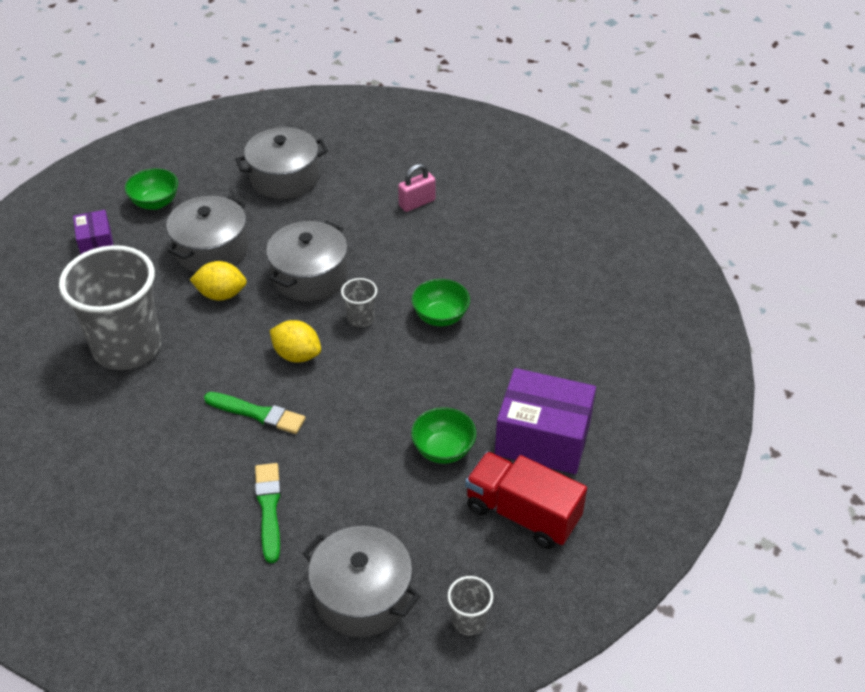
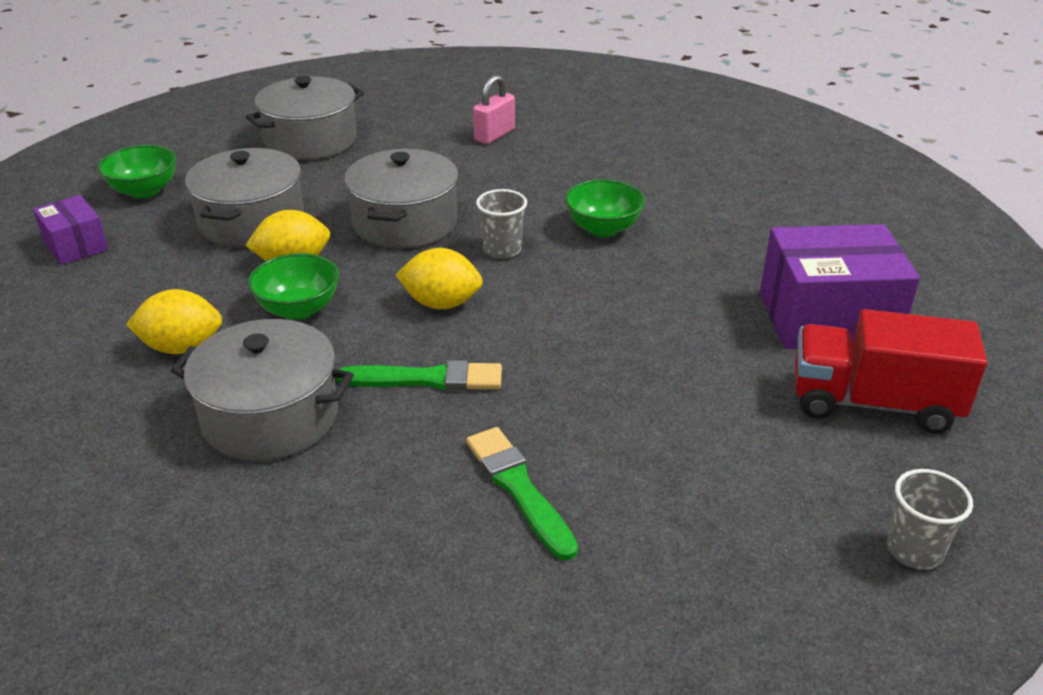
camera: 20 degrees left, 10 degrees down
grey cup [59,245,161,370] -> yellow lemon [126,289,222,354]
grey pot [302,526,420,637] -> grey pot moved to [171,319,354,461]
green bowl [411,407,476,464] -> green bowl moved to [248,253,339,320]

